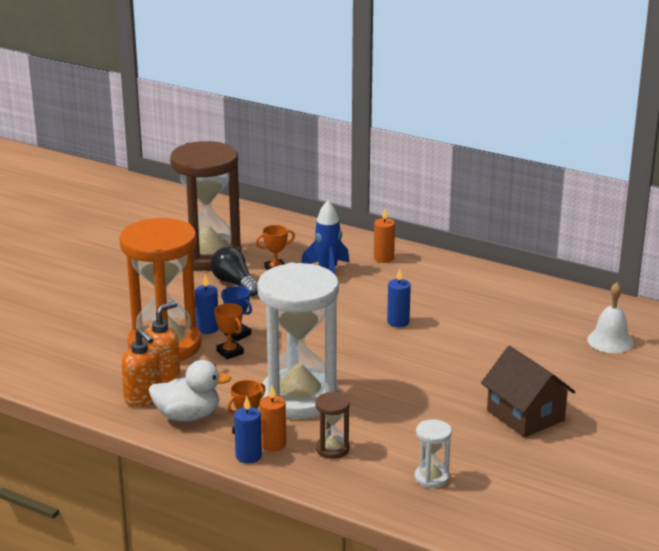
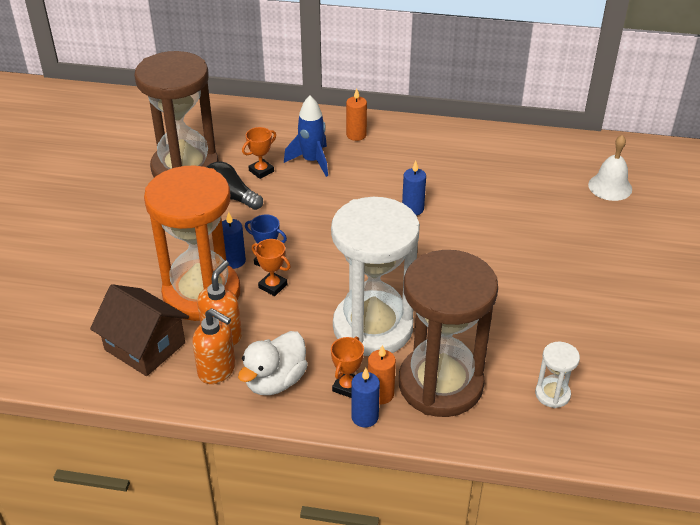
camera: 20 degrees left, 15 degrees up
white duck [148,360,231,422] -> white duck turned 150 degrees clockwise [238,331,308,395]
brown hourglass [315,392,350,459] -> brown hourglass [399,250,498,417], size x2.45
brown house [481,346,575,437] -> brown house moved to [90,284,189,376]

